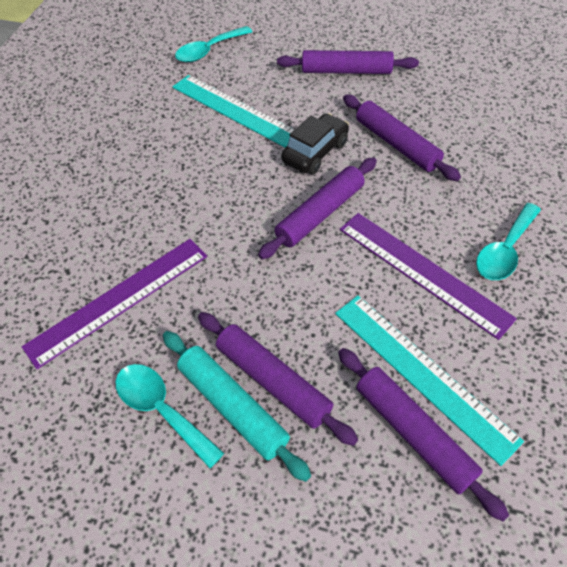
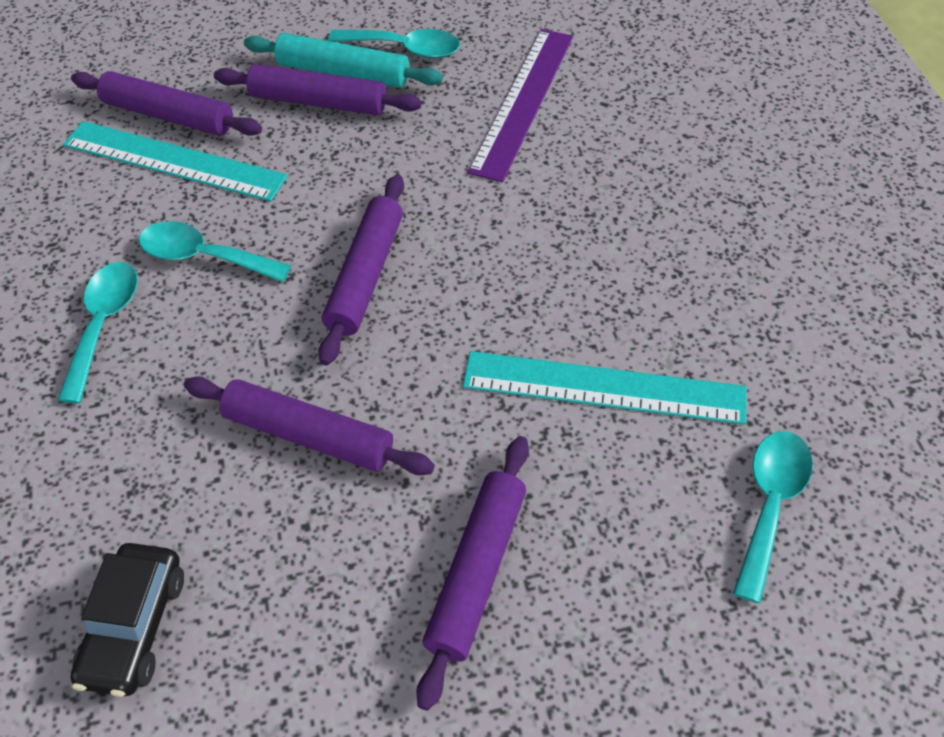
camera: 150 degrees right, 0 degrees up
purple rolling pin [277,50,419,74] -> purple rolling pin turned 45 degrees counterclockwise [416,436,529,711]
black car [281,113,349,174] -> black car moved to [70,543,184,697]
purple ruler [340,213,517,340] -> turquoise spoon [139,221,291,282]

